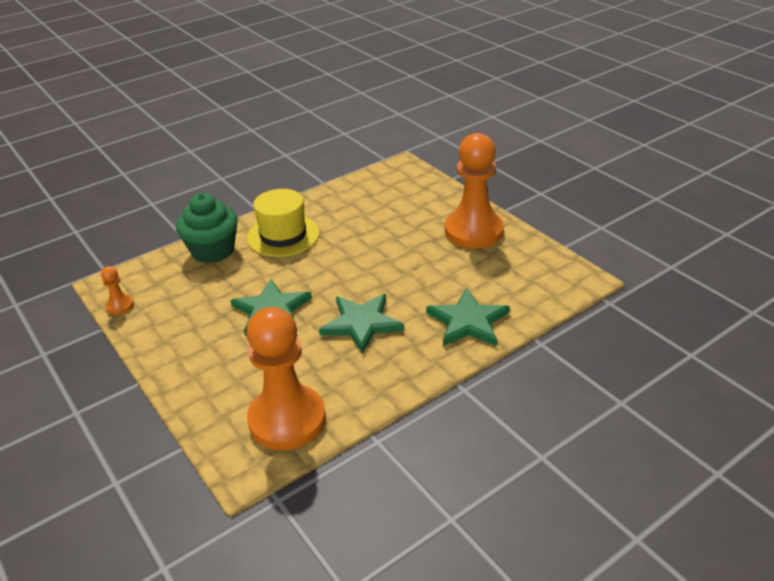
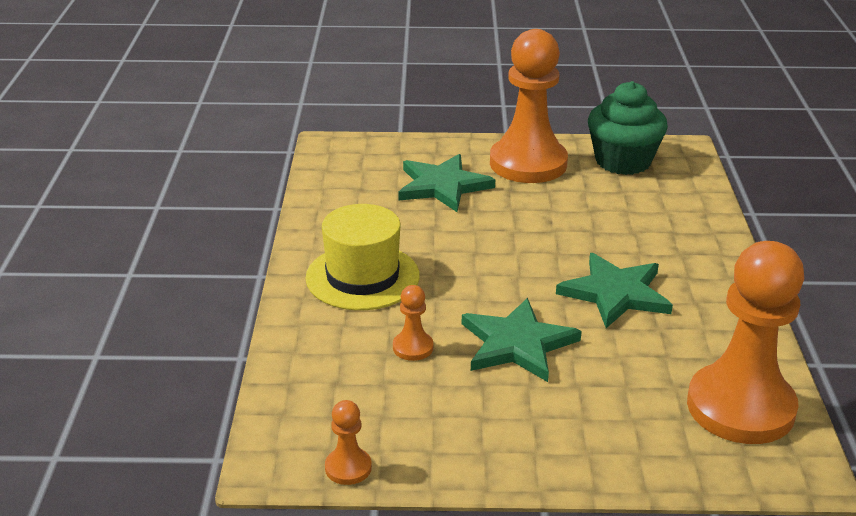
camera: 55 degrees left, 5 degrees down
green cupcake [176,193,238,263] -> green cupcake moved to [588,81,668,175]
green star [426,288,510,346] -> green star moved to [398,154,495,212]
none -> orange pawn [393,285,433,361]

